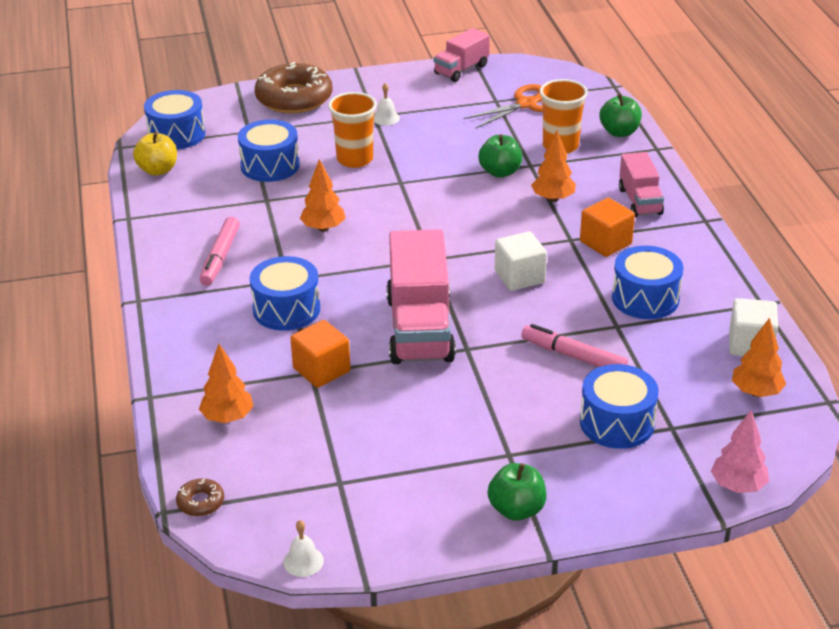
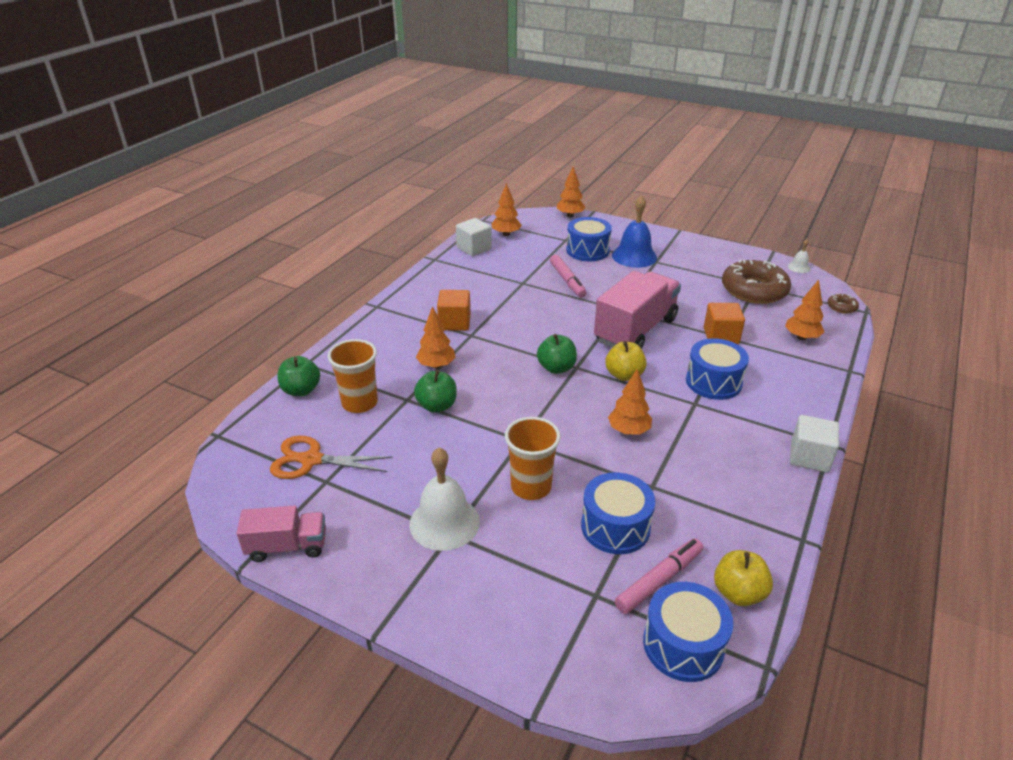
camera: 140 degrees left, 0 degrees up
pink marker [200,217,240,286] -> pink marker moved to [615,538,703,614]
brown donut [255,62,332,113] -> brown donut moved to [722,260,791,304]
white bell [374,83,400,125] -> white bell [409,448,480,551], size x2.10
green apple [488,463,547,521] -> green apple moved to [537,334,577,374]
white cube [495,231,547,291] -> white cube moved to [790,415,839,473]
blue drum [612,246,683,319] -> none
pink truck [619,152,664,217] -> none
pink tree [711,410,769,493] -> orange tree [557,167,586,217]
none -> yellow apple [605,341,647,381]
none -> blue bell [612,195,657,268]

